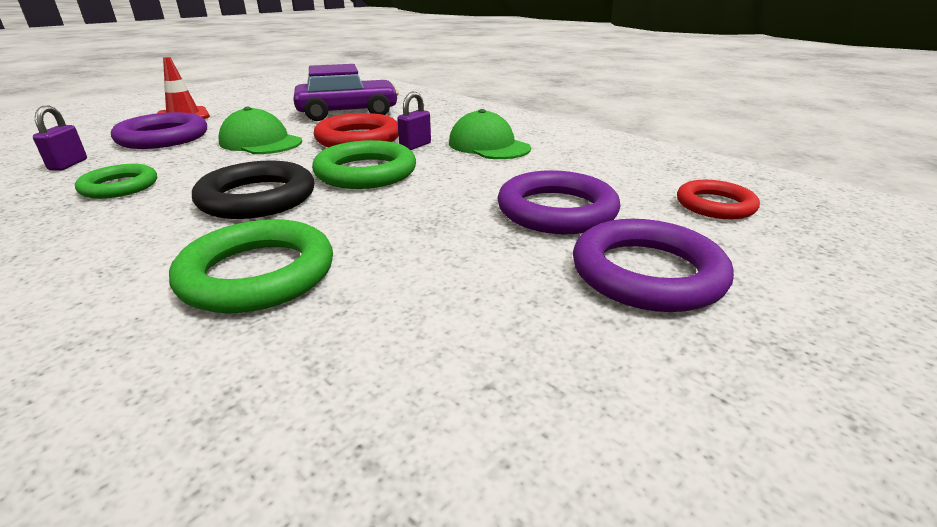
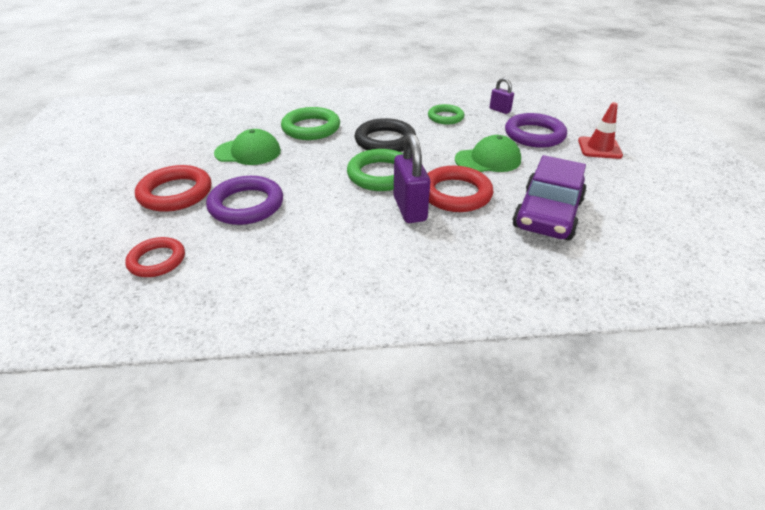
camera: 130 degrees right, 10 degrees up
purple padlock [397,92,431,150] -> purple padlock [394,133,430,223], size x1.79
green cap [449,109,531,159] -> green cap moved to [214,129,281,165]
purple ring [573,219,734,312] -> red ring [135,165,211,212]

